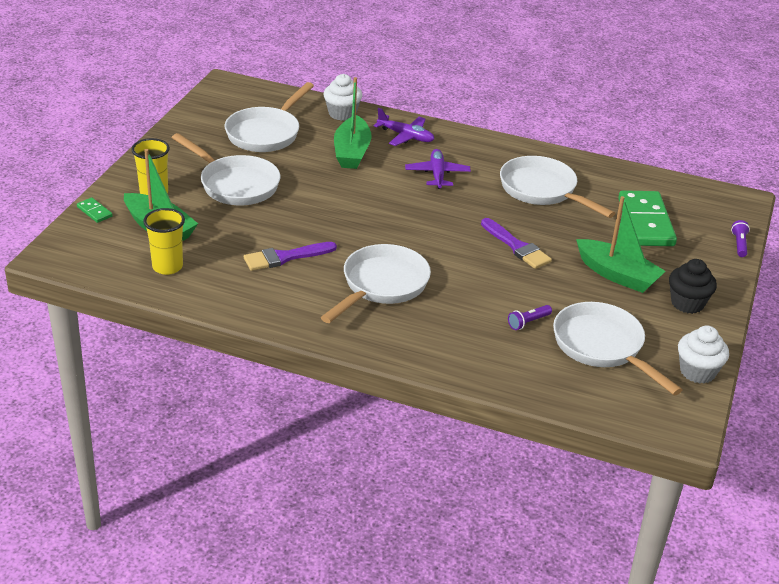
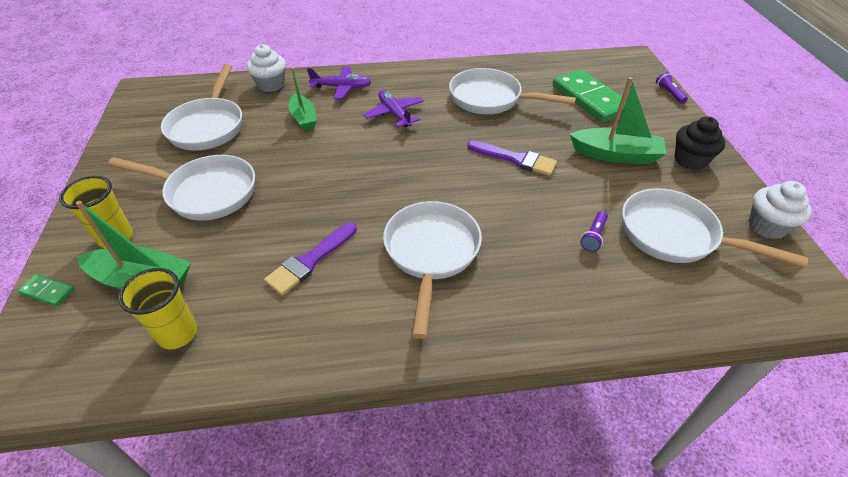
camera: 25 degrees left, 10 degrees up
green boat [334,77,372,169] -> green boat [288,68,317,130], size x0.66

